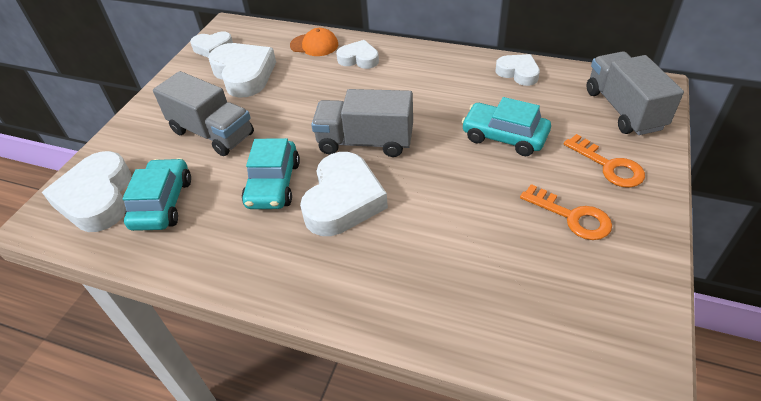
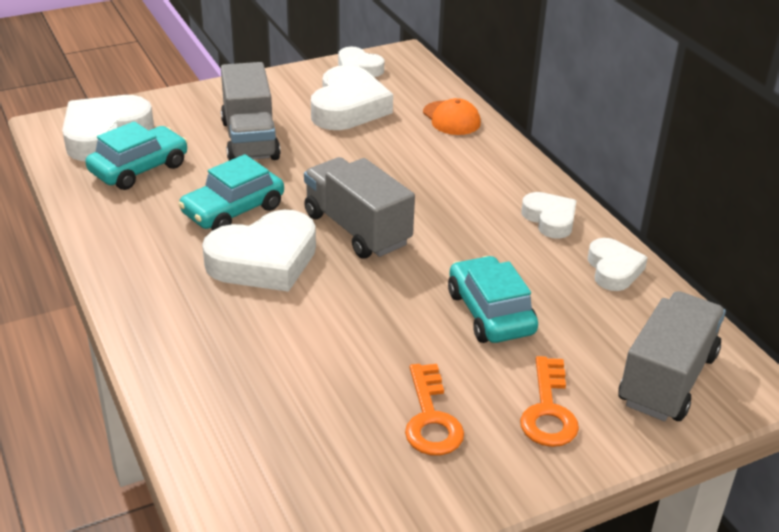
camera: 40 degrees right, 10 degrees down
white heart [336,40,379,69] -> white heart moved to [521,192,577,239]

